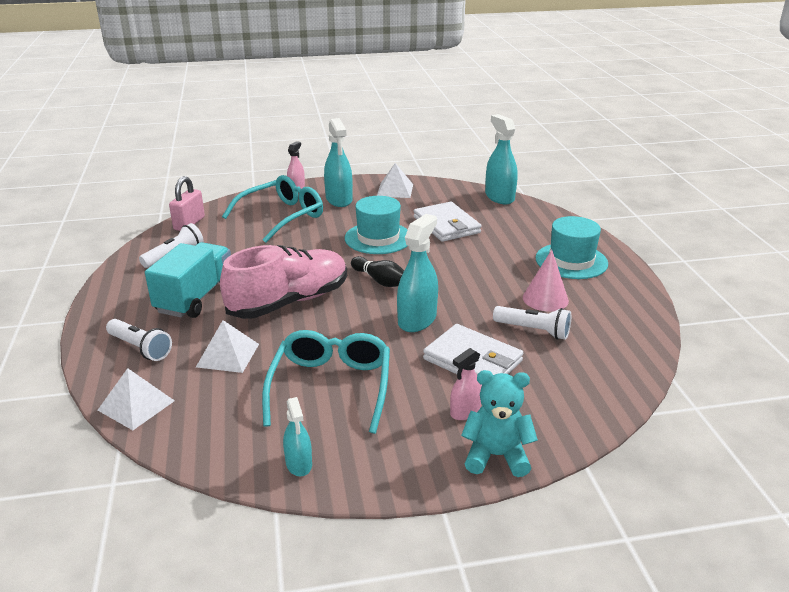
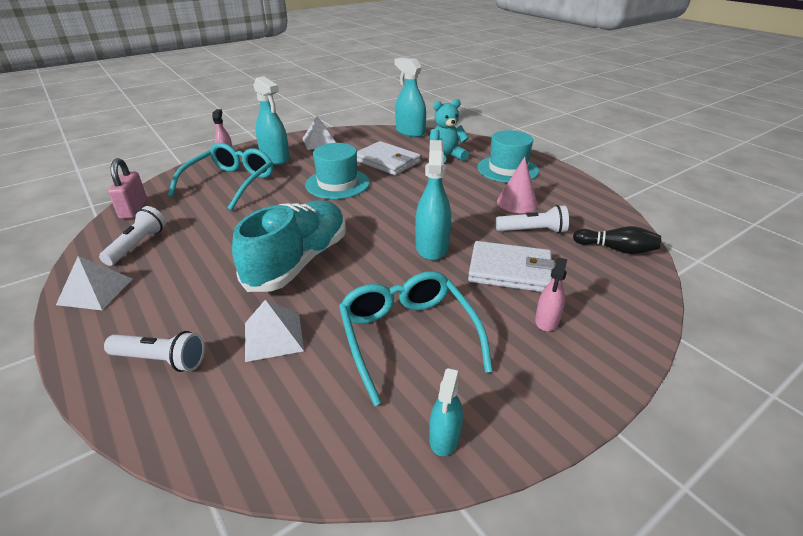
camera: 25 degrees left, 5 degrees up
white pyramid [98,368,175,430] -> white pyramid moved to [56,256,133,310]
turquoise truck [145,242,231,318] -> none
pink shoe [220,245,347,319] -> turquoise shoe [232,200,346,292]
turquoise spray bottle [283,397,312,477] -> turquoise spray bottle turned 60 degrees clockwise [429,368,463,456]
black bowling pin [351,256,404,287] -> black bowling pin moved to [573,226,661,254]
turquoise teddy bear [461,370,538,477] -> turquoise teddy bear moved to [430,99,469,164]

